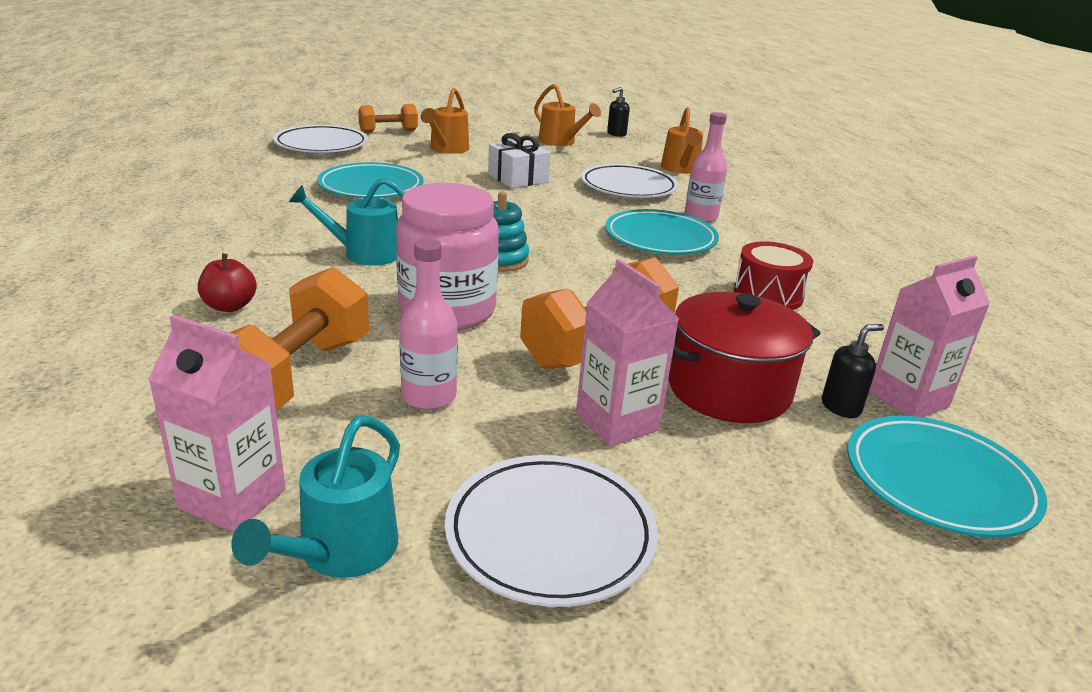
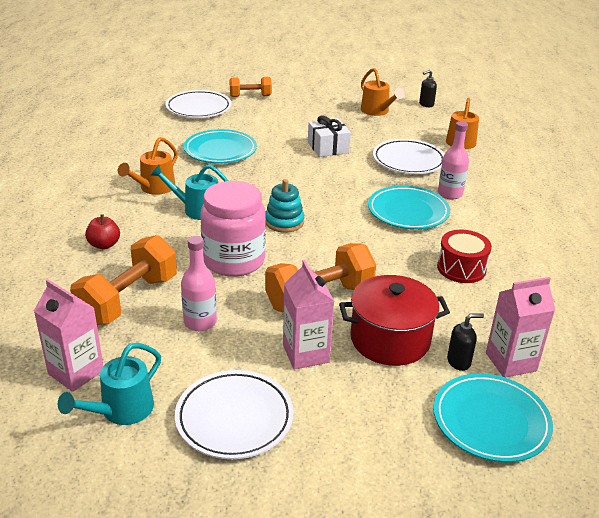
camera: 15 degrees right, 5 degrees up
orange watering can [421,88,469,154] -> orange watering can moved to [118,137,178,195]

